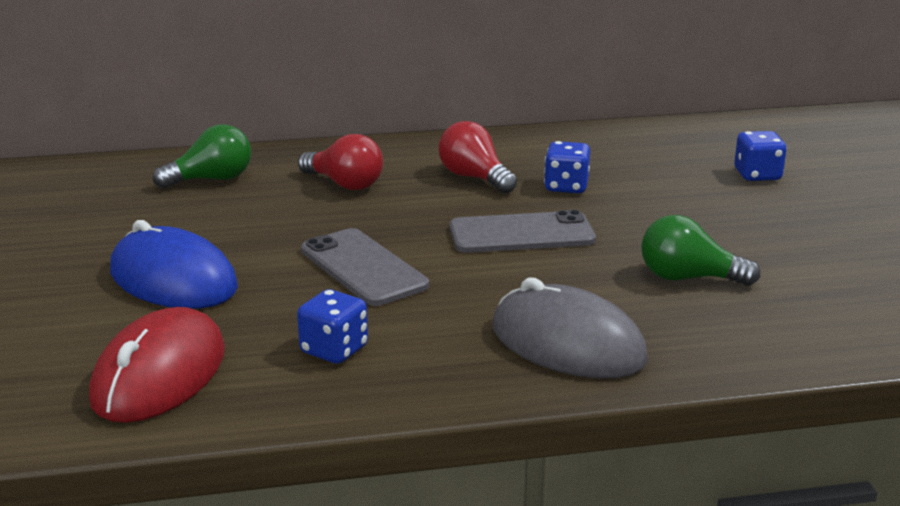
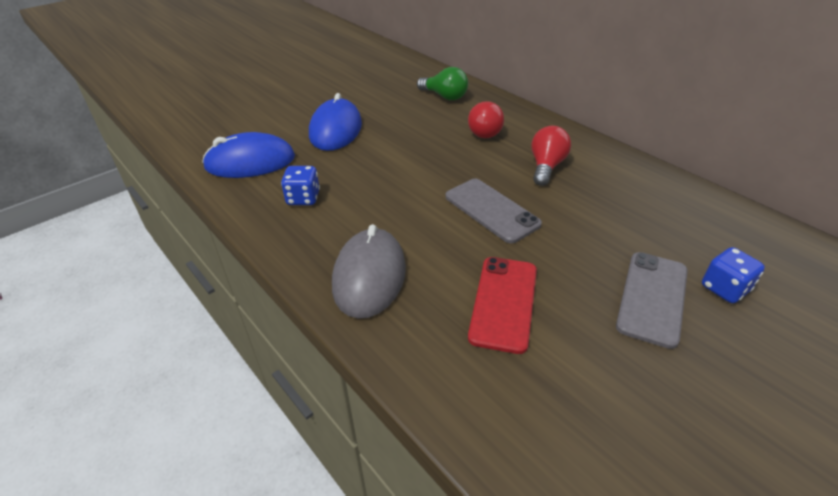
camera: 60 degrees right, 15 degrees up
red mouse [89,307,225,423] -> blue mouse [202,132,295,178]
grey phone [301,228,429,306] -> grey phone moved to [616,252,688,349]
blue dice [544,141,590,193] -> none
green light bulb [641,215,760,286] -> red phone [468,257,537,354]

